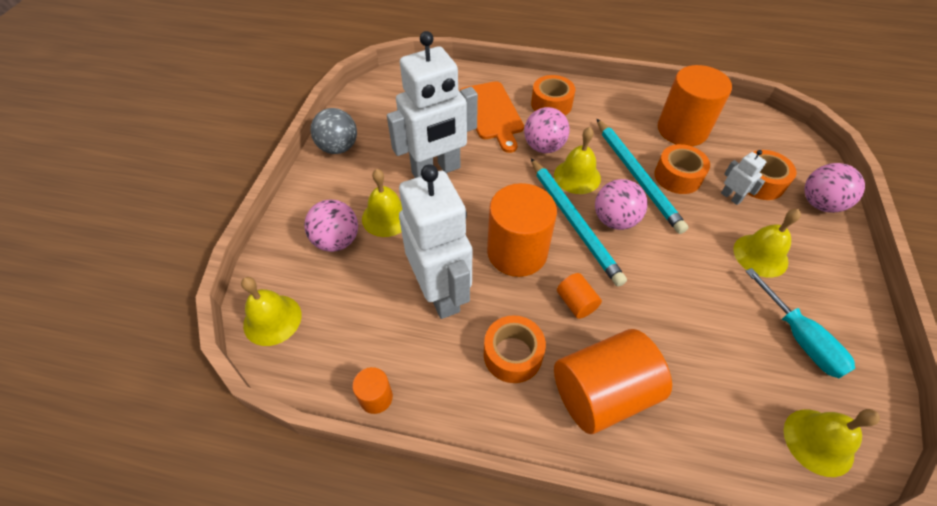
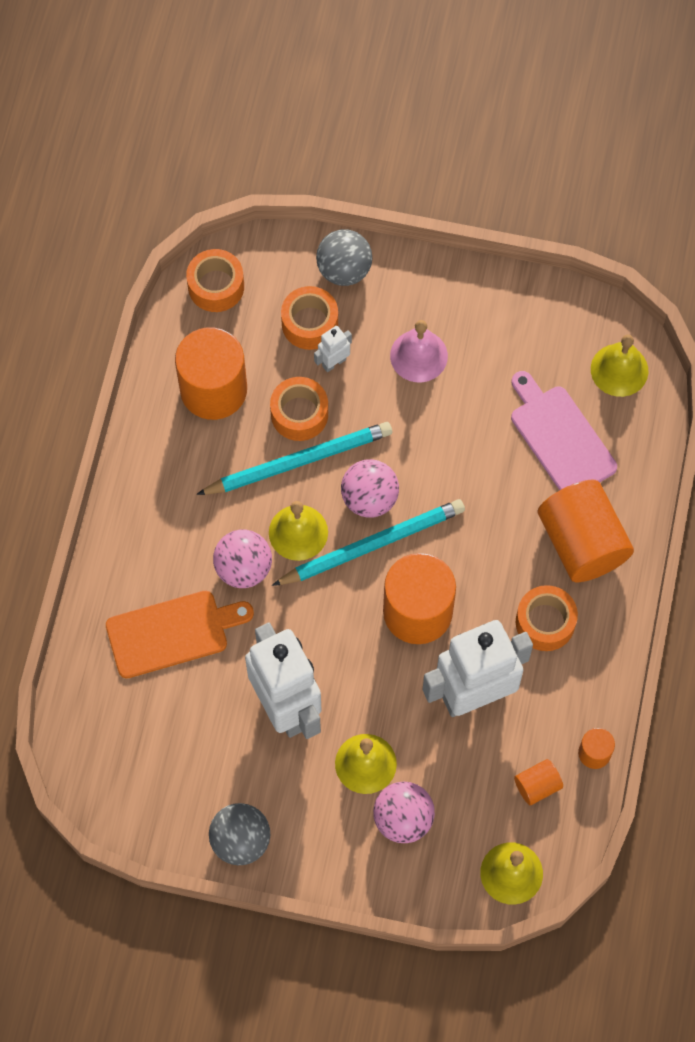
camera: 90 degrees left, 15 degrees up
orange tape [531,75,576,115] -> orange tape moved to [186,249,244,312]
orange cylinder [557,273,602,319] -> orange cylinder moved to [514,759,563,805]
yellow bell [733,209,801,278] -> pink bell [390,320,448,382]
turquoise screwdriver [745,268,855,378] -> none
pink ball [804,163,865,213] -> grey ball [316,229,372,286]
none -> pink cutting board [511,371,617,491]

